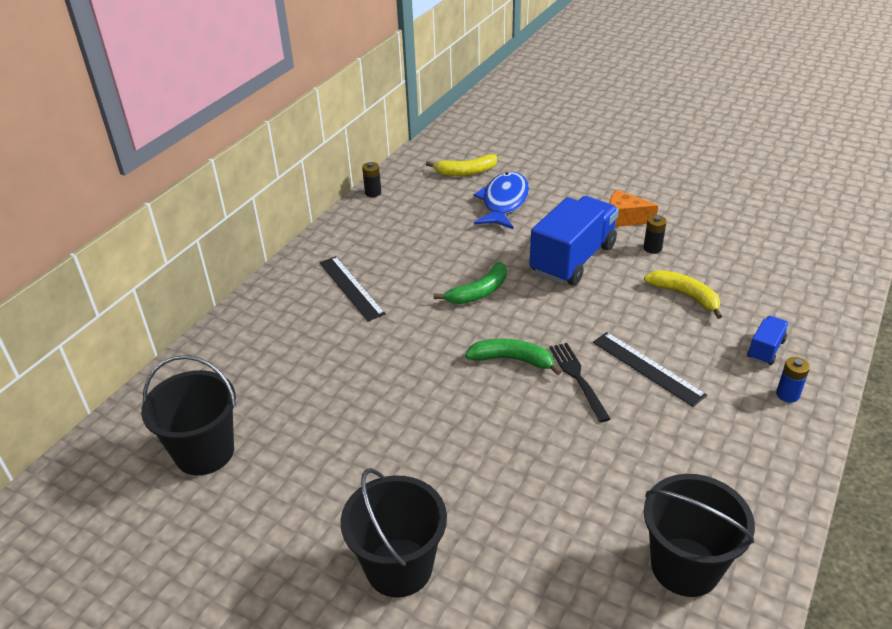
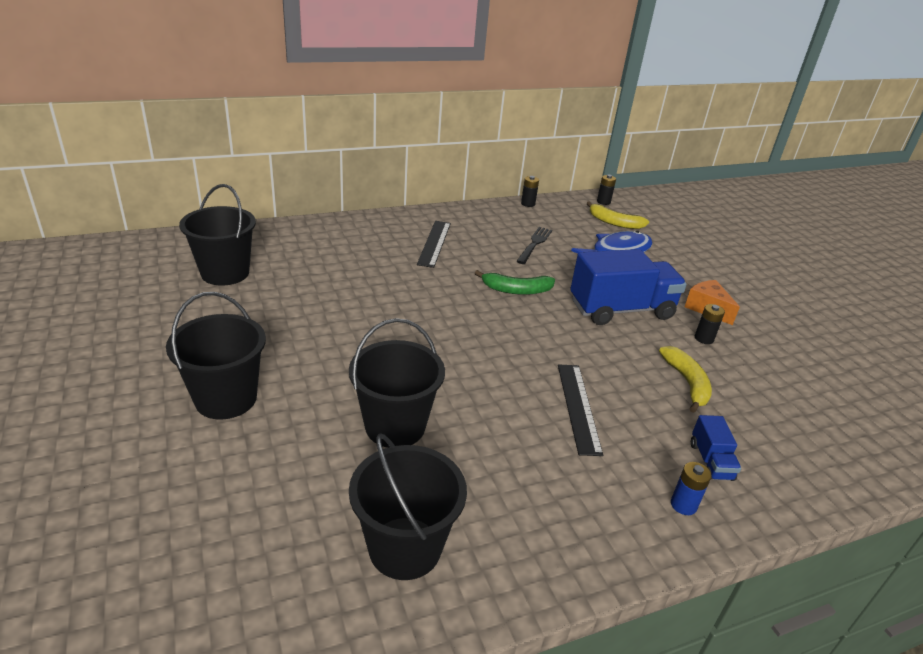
camera: 35 degrees right, 5 degrees down
green banana [465,339,562,375] -> none
black fork [549,343,610,423] -> black fork moved to [517,227,552,264]
blue truck [747,316,789,365] -> blue truck turned 105 degrees clockwise [691,415,741,481]
none -> black bucket [349,318,445,448]
none -> black battery [597,175,616,205]

